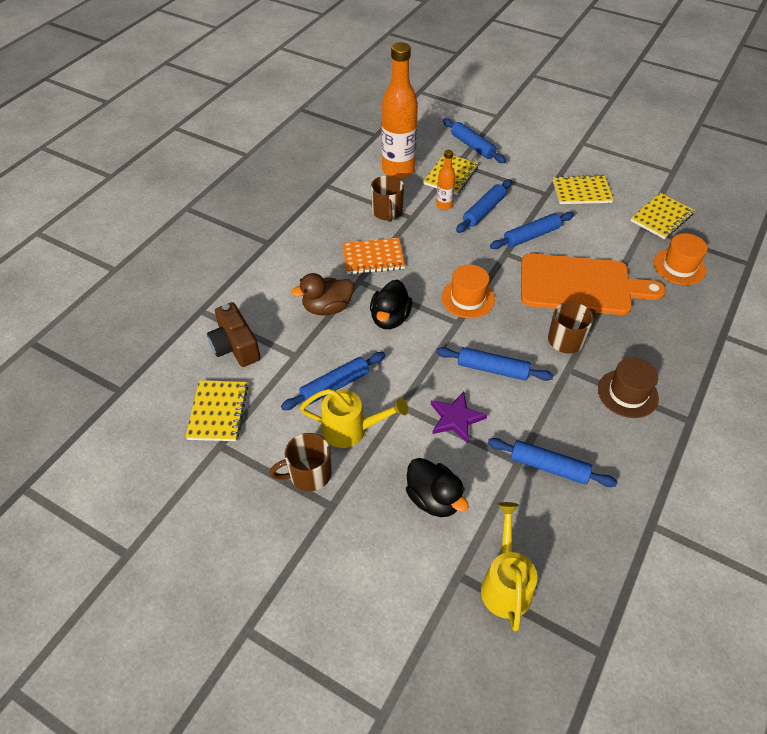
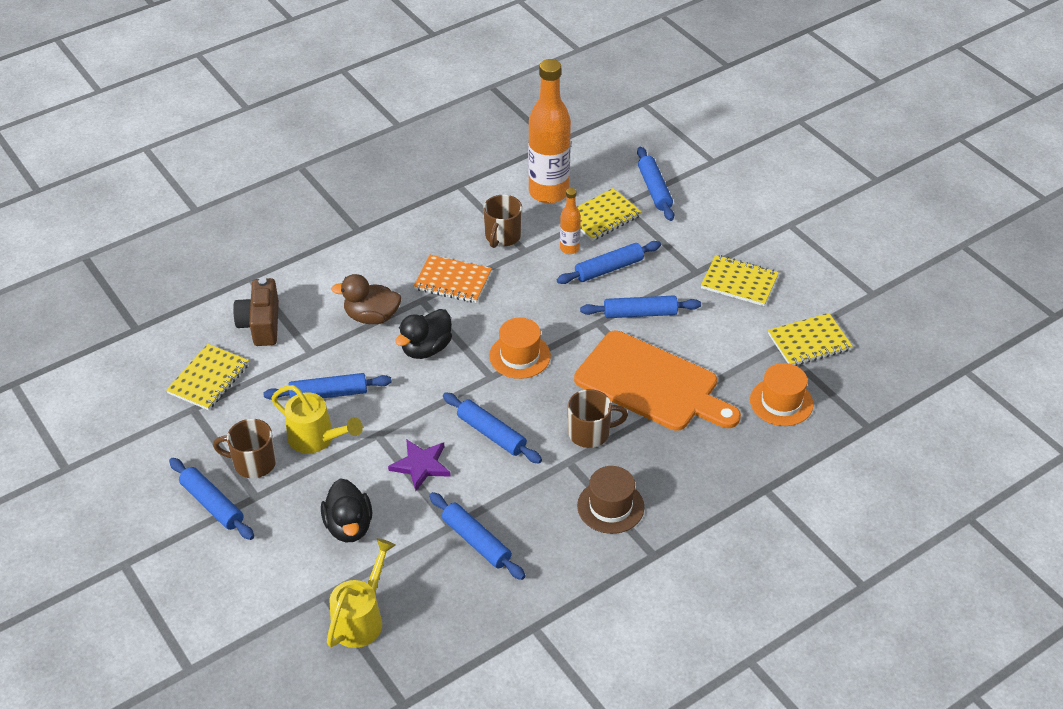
camera: 25 degrees right, 5 degrees down
none -> blue rolling pin [169,458,254,540]

